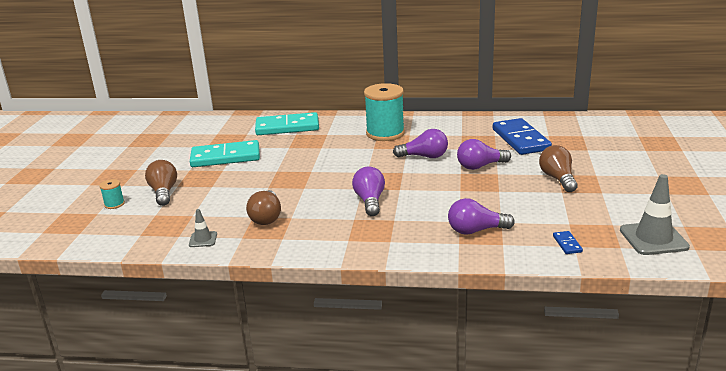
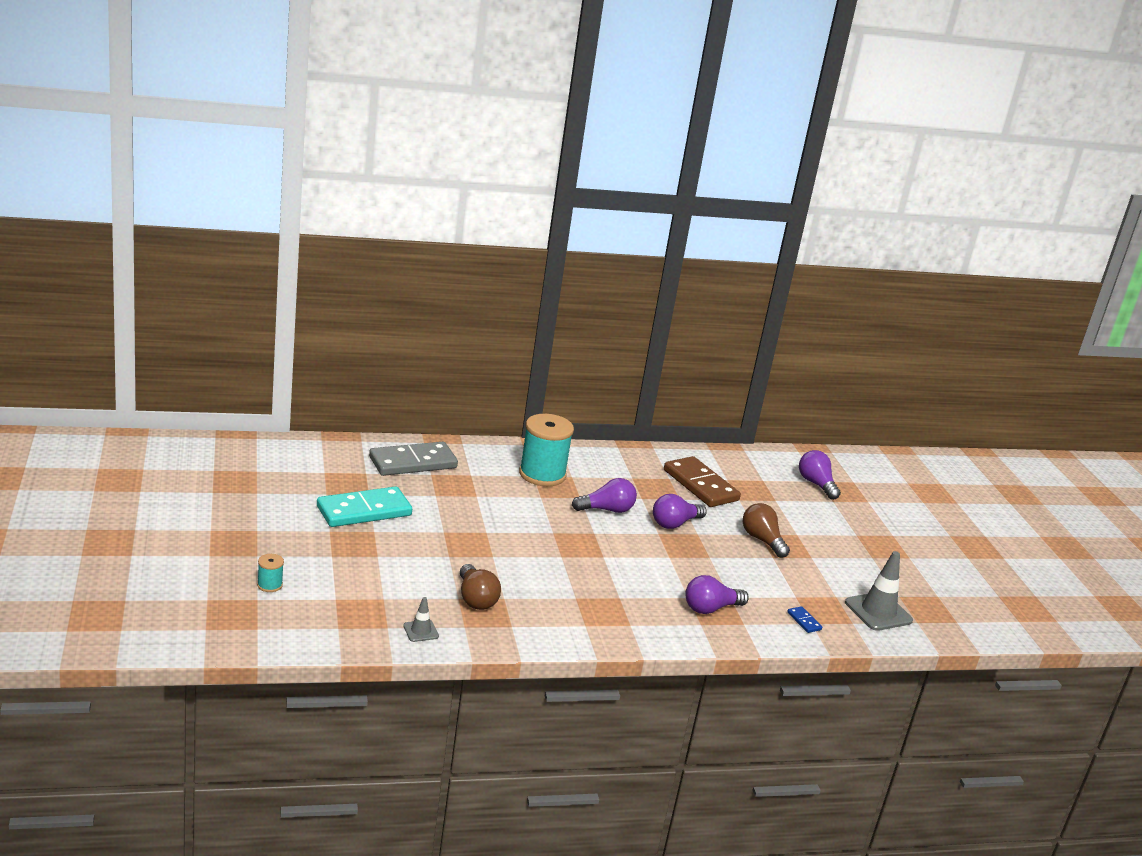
camera: 25 degrees left, 0 degrees up
brown light bulb [145,160,177,206] -> none
turquoise domino [255,112,319,135] -> grey domino [369,442,458,476]
purple light bulb [352,166,385,216] -> purple light bulb moved to [799,450,841,500]
blue domino [493,118,552,155] -> brown domino [664,456,741,507]

